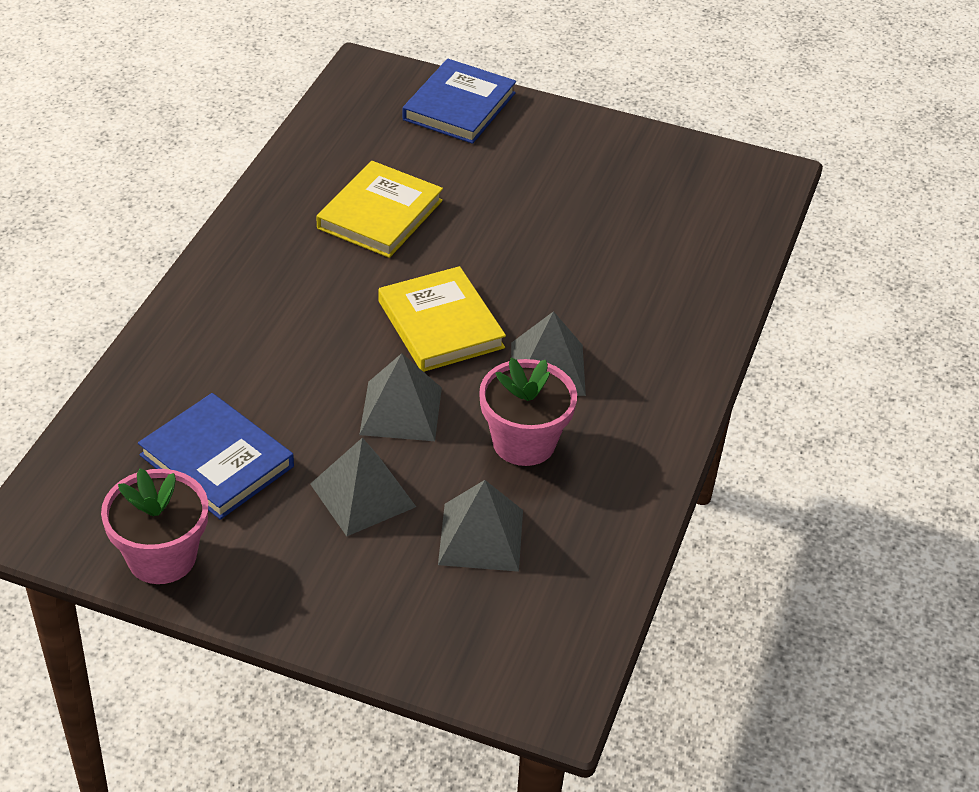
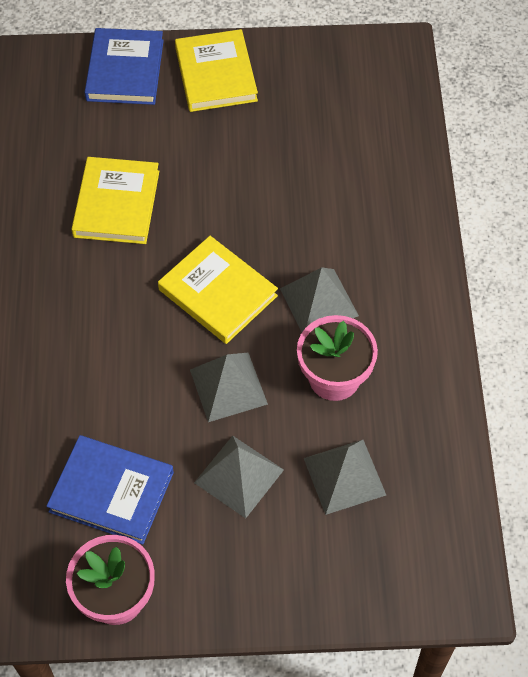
camera: 20 degrees left, 15 degrees up
none -> yellow book [175,29,258,112]

